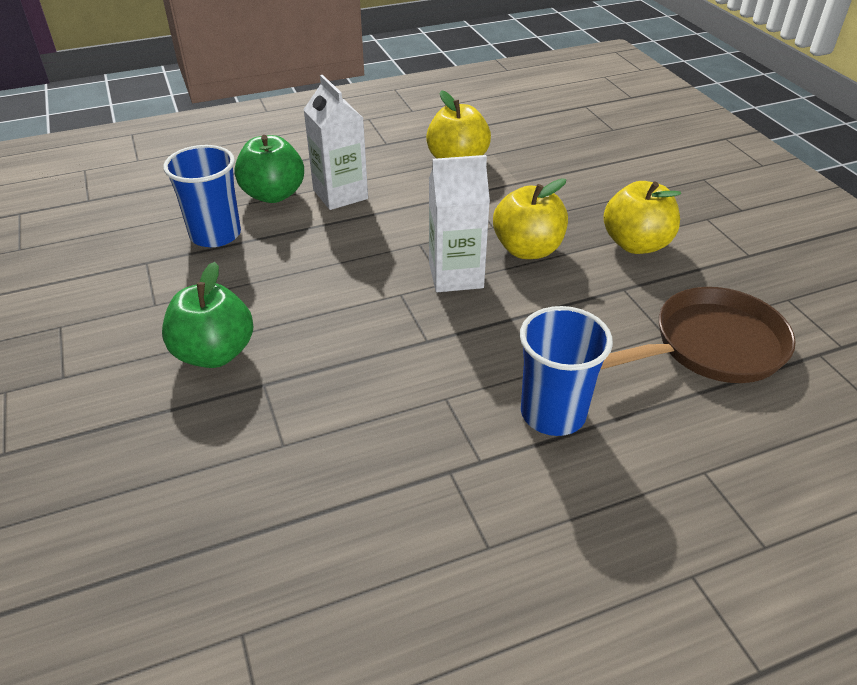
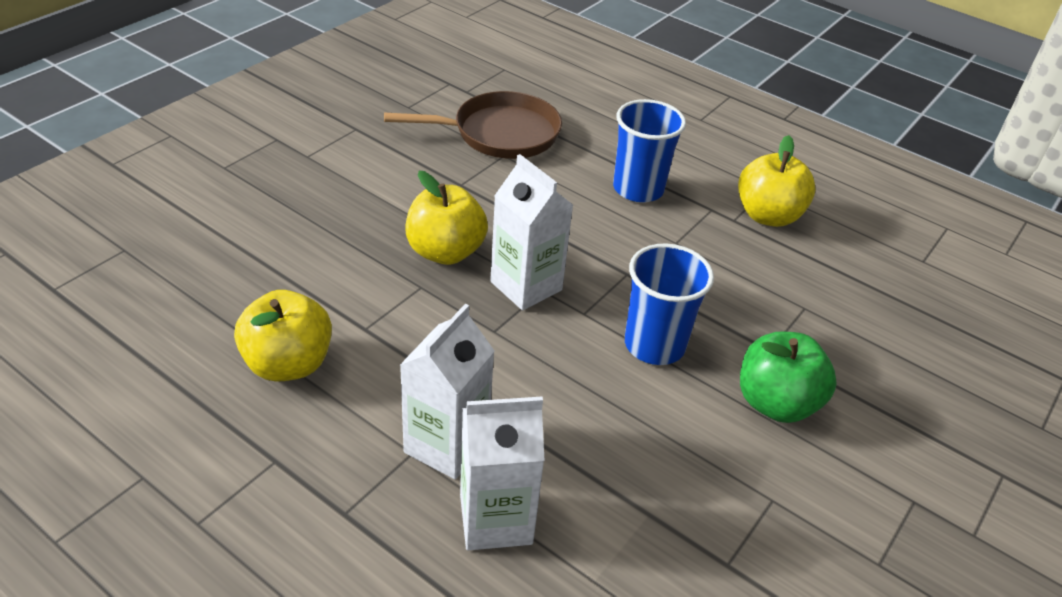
camera: 125 degrees left, 0 degrees up
blue cup [163,145,241,247] -> blue cup moved to [625,243,714,365]
green apple [234,135,304,203] -> white carton [460,397,545,550]
brown pan [600,287,796,383] -> brown pan turned 135 degrees clockwise [384,91,562,159]
yellow apple [603,181,681,254] -> yellow apple moved to [738,135,816,227]

